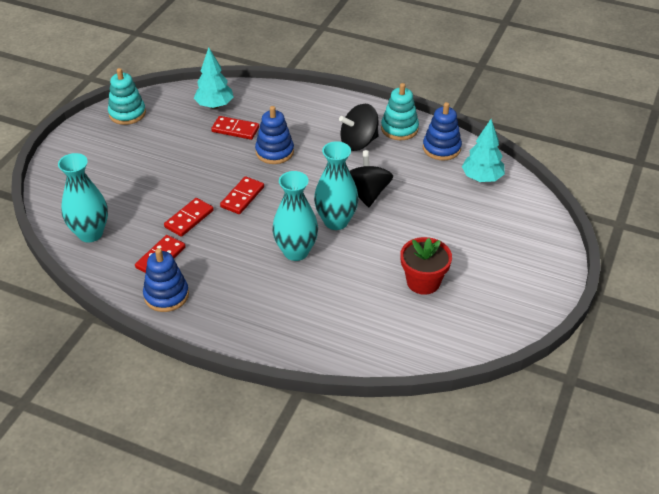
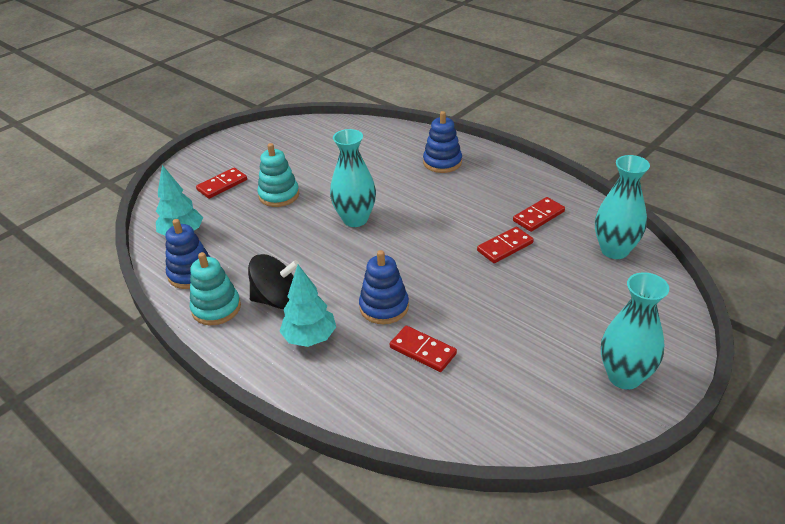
camera: 160 degrees left, 5 degrees down
turquoise stacking toy [108,68,146,125] -> turquoise stacking toy moved to [257,143,299,207]
blue stacking toy [143,248,189,312] -> blue stacking toy moved to [423,111,462,173]
turquoise tree [194,47,234,109] -> turquoise tree moved to [279,265,336,347]
red domino [220,176,264,214] -> red domino moved to [196,168,247,199]
turquoise vase [272,171,318,261] -> turquoise vase moved to [601,272,669,390]
black spinning top [349,150,393,207] -> none
red flower pot [400,237,452,295] -> none

